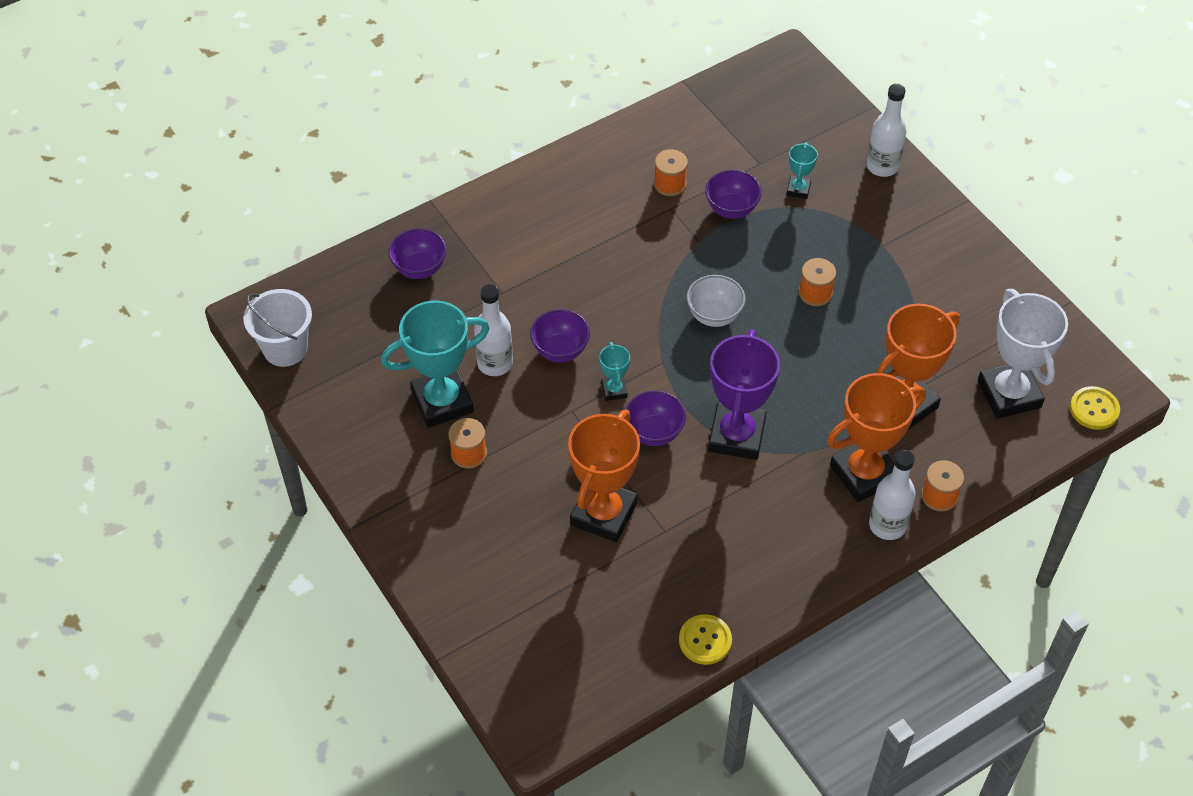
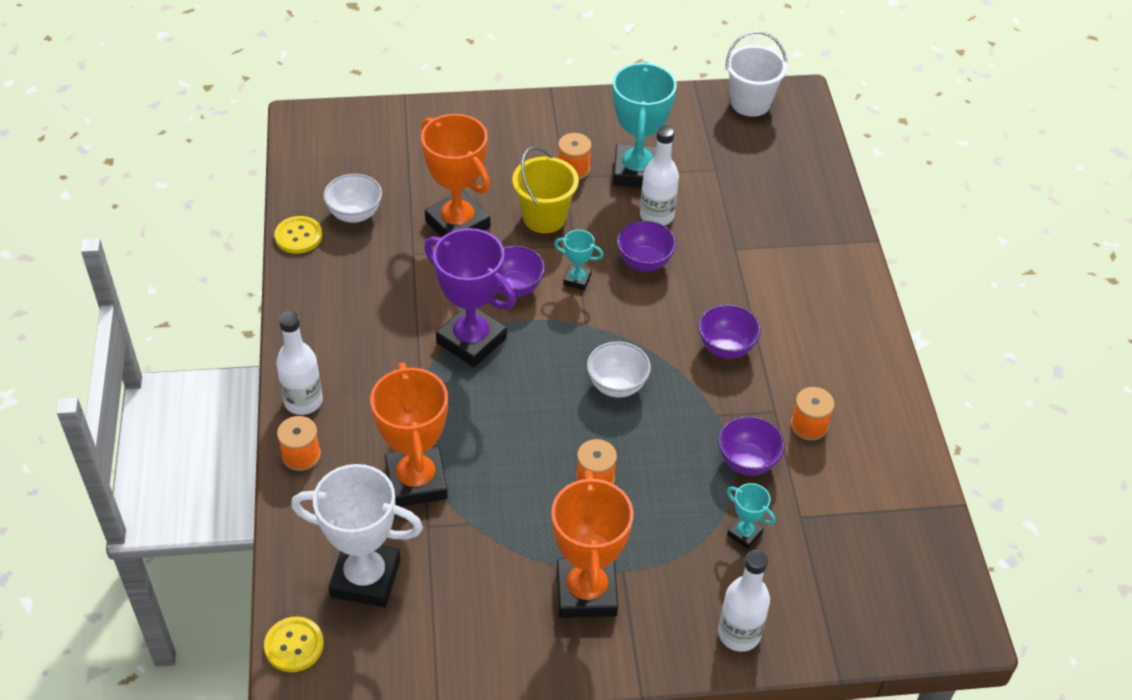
camera: 115 degrees right, 5 degrees down
purple bowl [389,228,446,279] -> purple bowl moved to [698,304,761,359]
orange trophy [827,373,926,502] -> orange trophy moved to [551,470,633,618]
none -> white bowl [323,174,382,223]
none -> yellow bucket [512,146,579,233]

